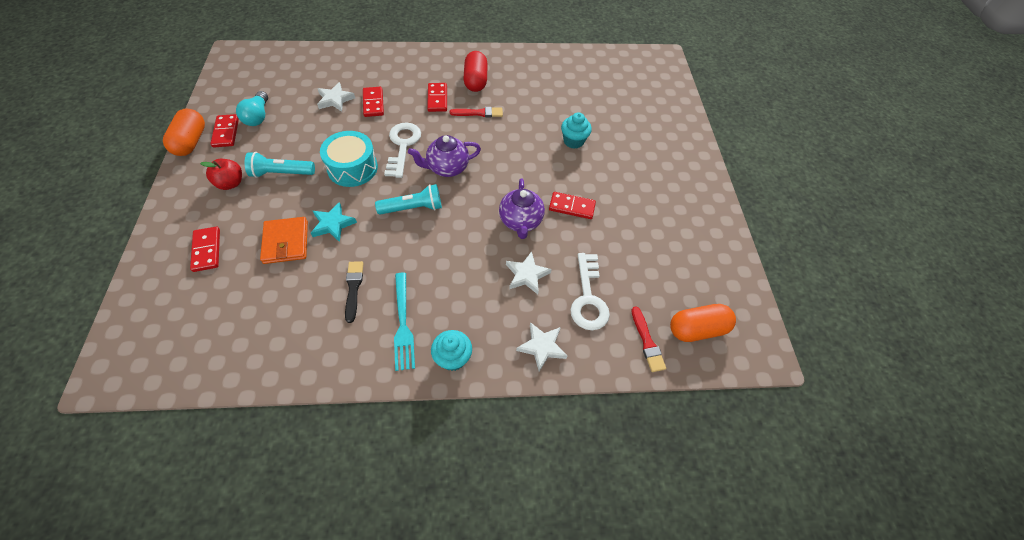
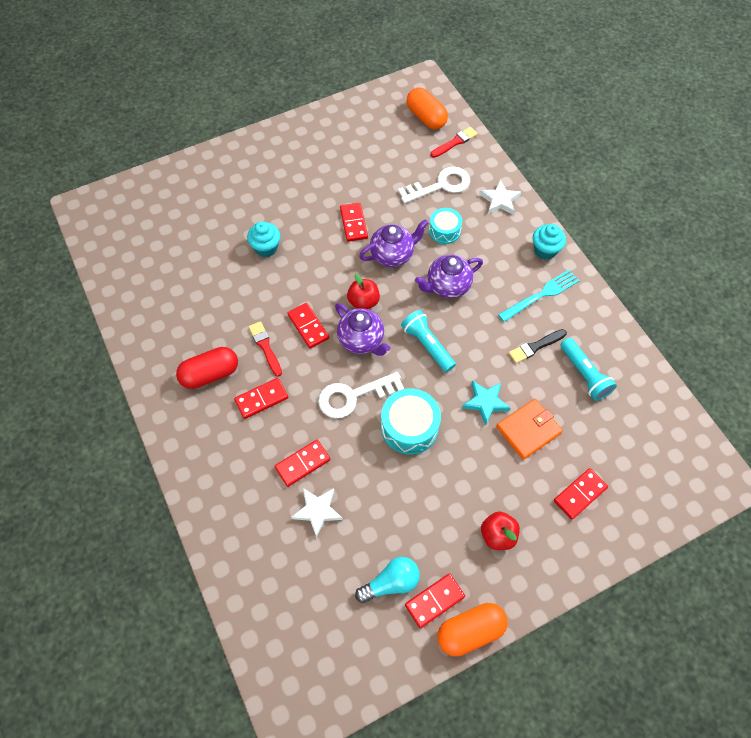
camera: 110 degrees left, 5 degrees up
turquoise flashlight [245,152,315,178] -> turquoise flashlight moved to [560,338,617,401]
white star [506,251,552,294] -> turquoise drum [429,208,462,244]
none -> red domino [288,303,329,349]
none -> red apple [347,273,380,309]
none -> purple teapot [415,255,483,298]

